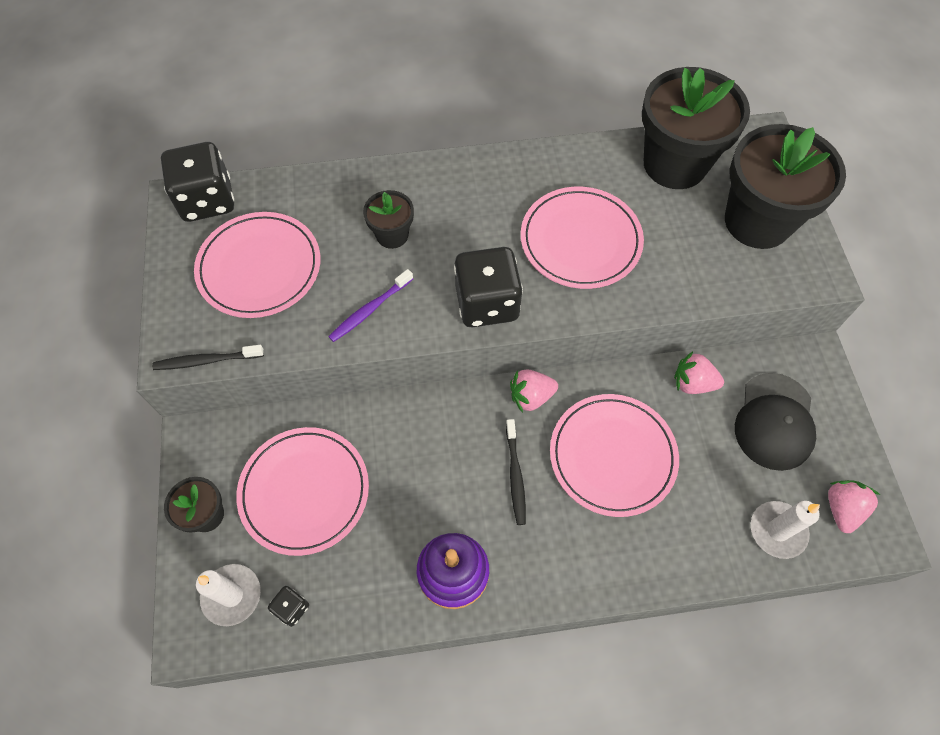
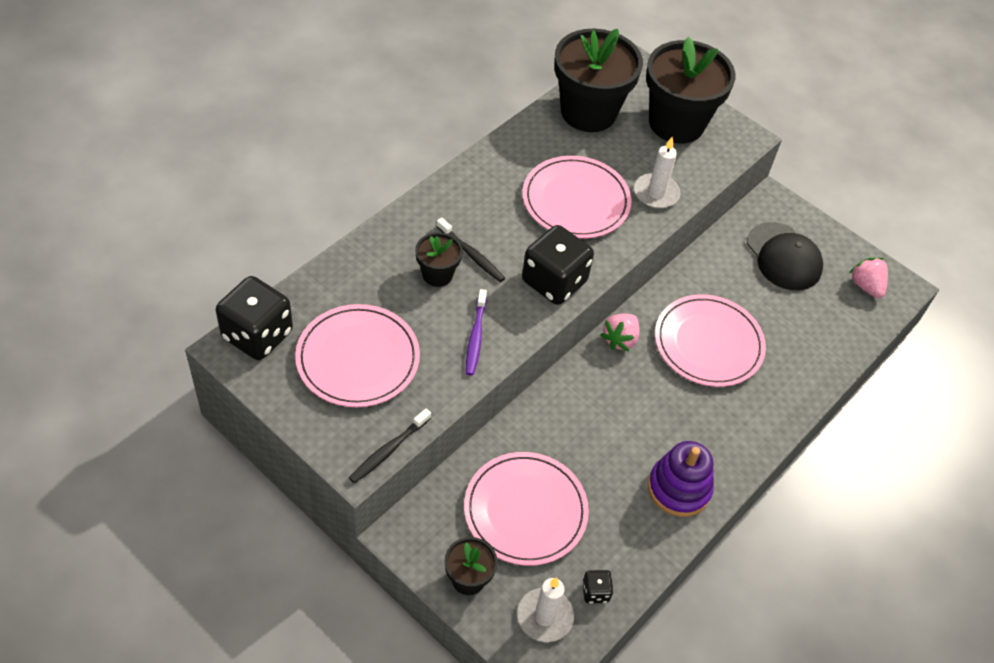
camera: 45 degrees left, 10 degrees down
black toothbrush [506,419,526,525] -> black toothbrush moved to [436,218,505,282]
pink strawberry [674,351,724,394] -> none
white candle [751,501,820,559] -> white candle moved to [634,137,680,209]

